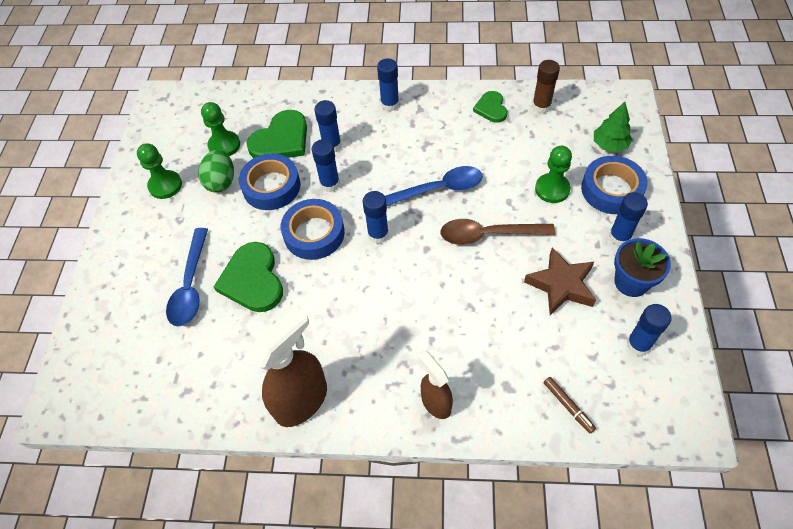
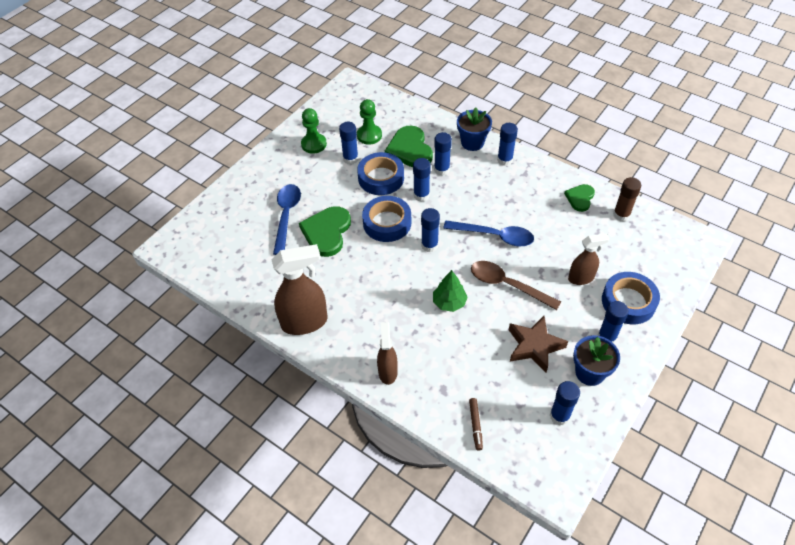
camera: 30 degrees right, 5 degrees down
blue spoon [166,228,208,327] -> blue spoon turned 150 degrees clockwise [273,184,301,255]
green egg [198,149,234,193] -> blue glue stick [339,122,359,165]
green heart [246,110,307,158] -> green heart turned 90 degrees clockwise [385,126,433,167]
green pawn [535,146,572,203] -> brown spray bottle [568,233,609,285]
green tree [594,102,632,152] -> green tree moved to [433,270,468,312]
none -> blue flower pot [457,107,492,151]

